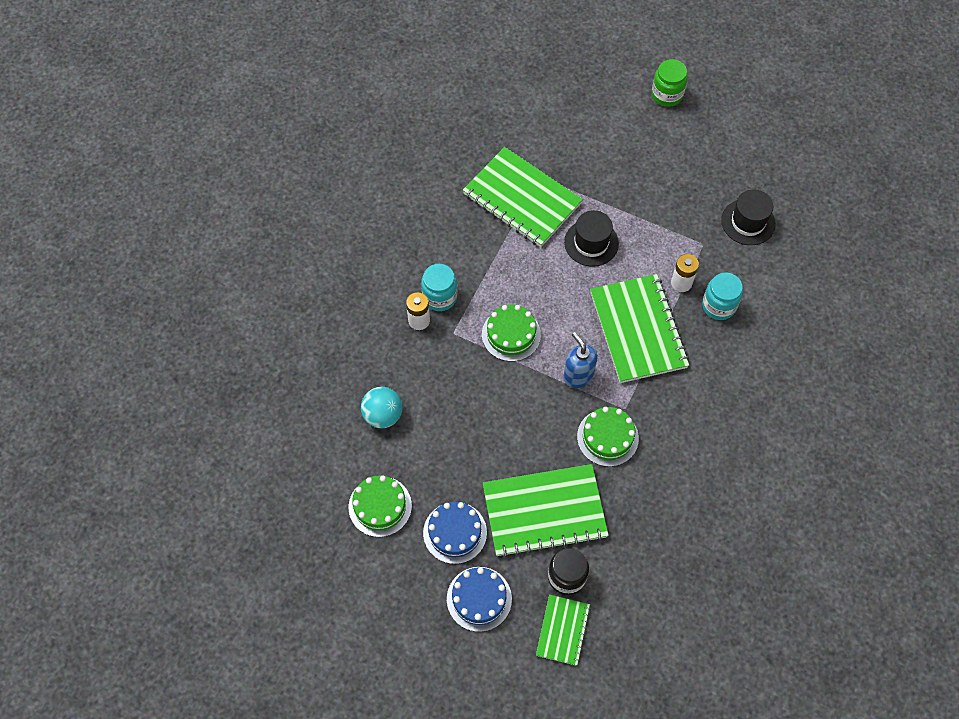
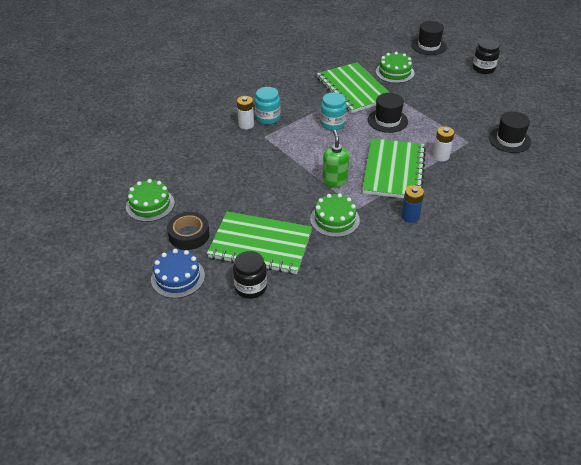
camera: 25 degrees right, 20 degrees down
turquoise ball [361,387,402,428] -> none
blue cake [423,502,487,564] -> black tape [167,212,210,250]
green cake [482,305,541,362] -> green cake moved to [376,52,415,83]
green notebook [536,595,591,666] -> none
blue soap dispenser [563,332,598,388] -> green soap dispenser [323,130,349,188]
green jar [652,59,688,107] -> black jar [473,39,500,74]
turquoise jar [702,272,743,320] -> turquoise jar moved to [320,92,347,131]
none -> blue battery [401,185,424,223]
none -> black hat [411,21,447,55]

